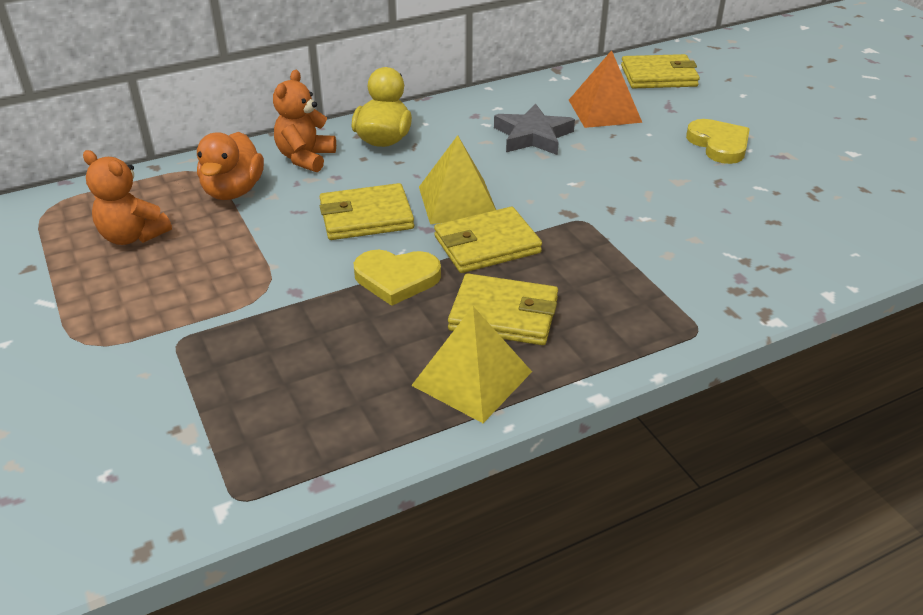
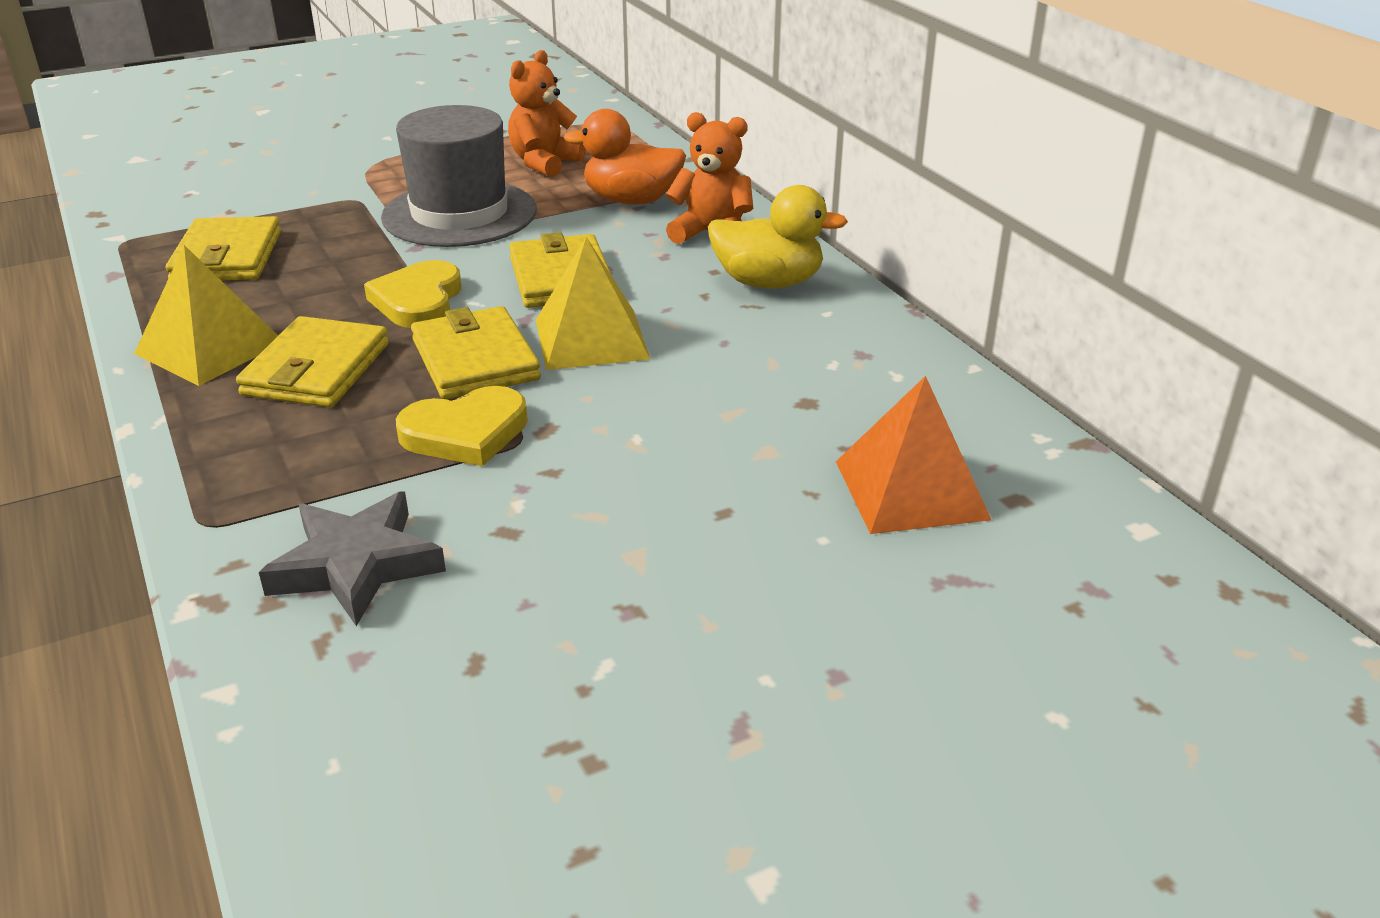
camera: 90 degrees right, 5 degrees down
grey star [494,103,575,155] -> grey star moved to [259,491,446,626]
yellow wallet [621,54,700,88] -> yellow wallet moved to [166,216,281,280]
yellow heart [686,119,750,164] -> yellow heart moved to [396,386,528,466]
none -> grey hat [381,105,537,247]

